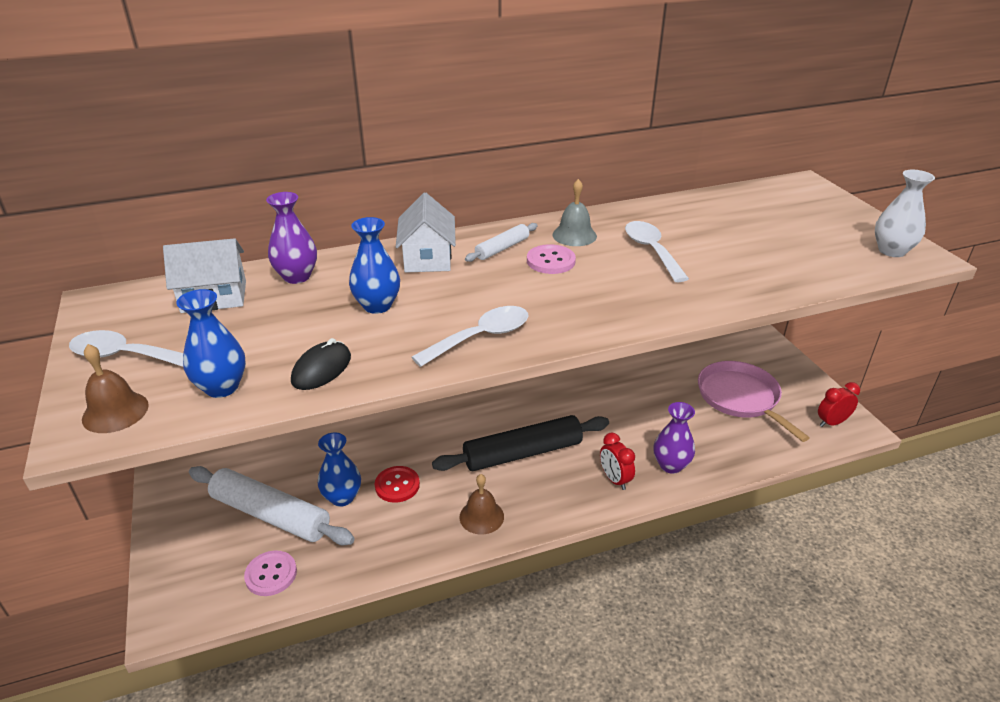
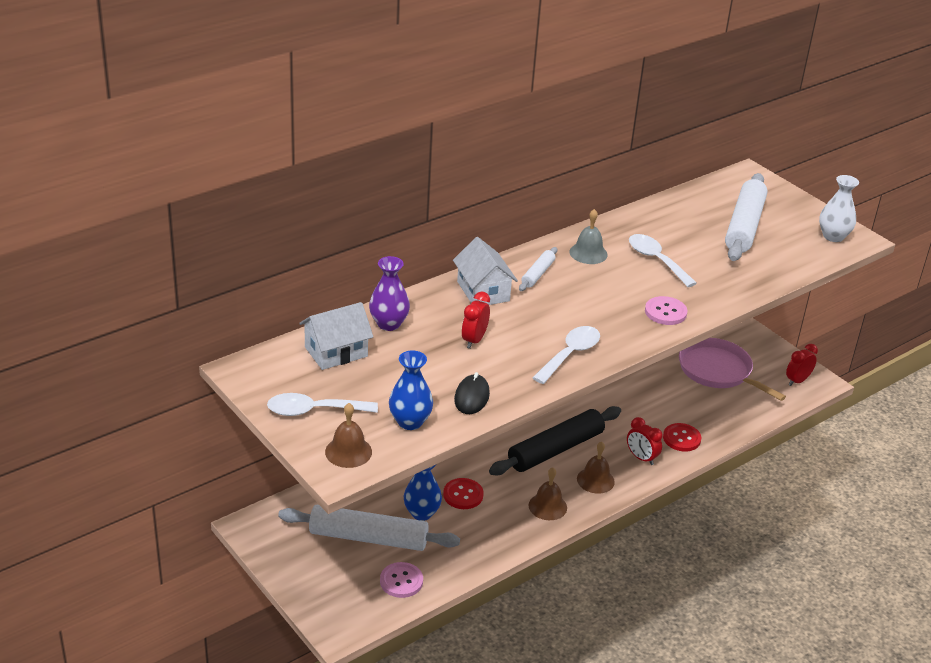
camera: 20 degrees left, 0 degrees up
blue vase [349,217,400,314] -> red clock [462,292,490,349]
pink button [527,244,576,274] -> pink button moved to [645,296,687,325]
purple vase [654,402,695,474] -> red button [663,423,701,451]
none -> brown bell [577,442,615,494]
none -> white rolling pin [725,173,767,261]

